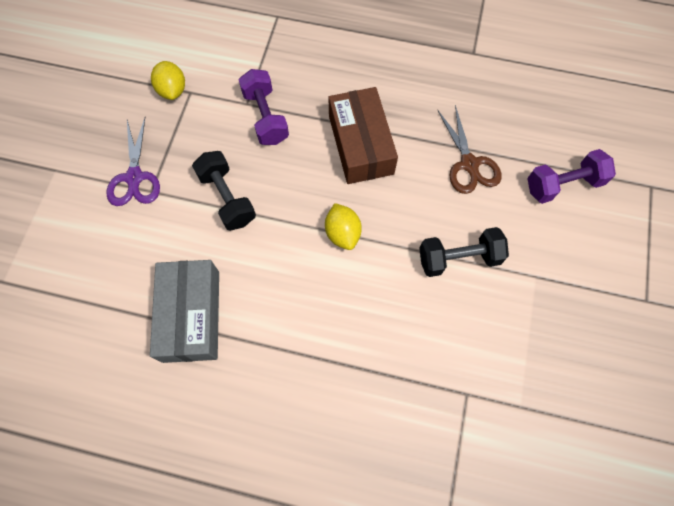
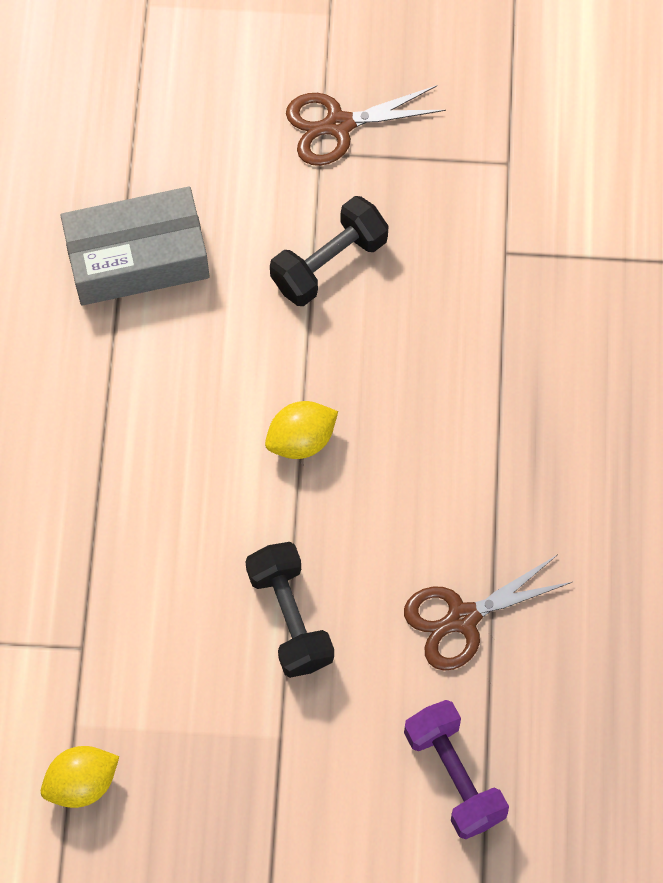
camera: 80 degrees right, 0 degrees up
purple scissors [107,118,160,206] -> brown scissors [286,85,446,166]
yellow lemon [151,61,185,100] -> yellow lemon moved to [41,746,119,808]
purple dumbbell [238,69,289,145] -> none
brown box [328,87,398,184] -> none

